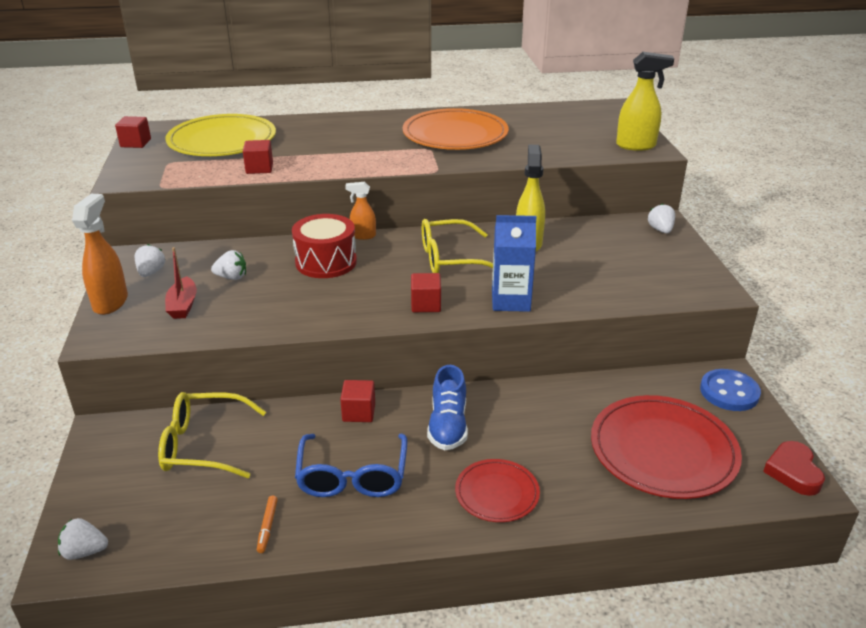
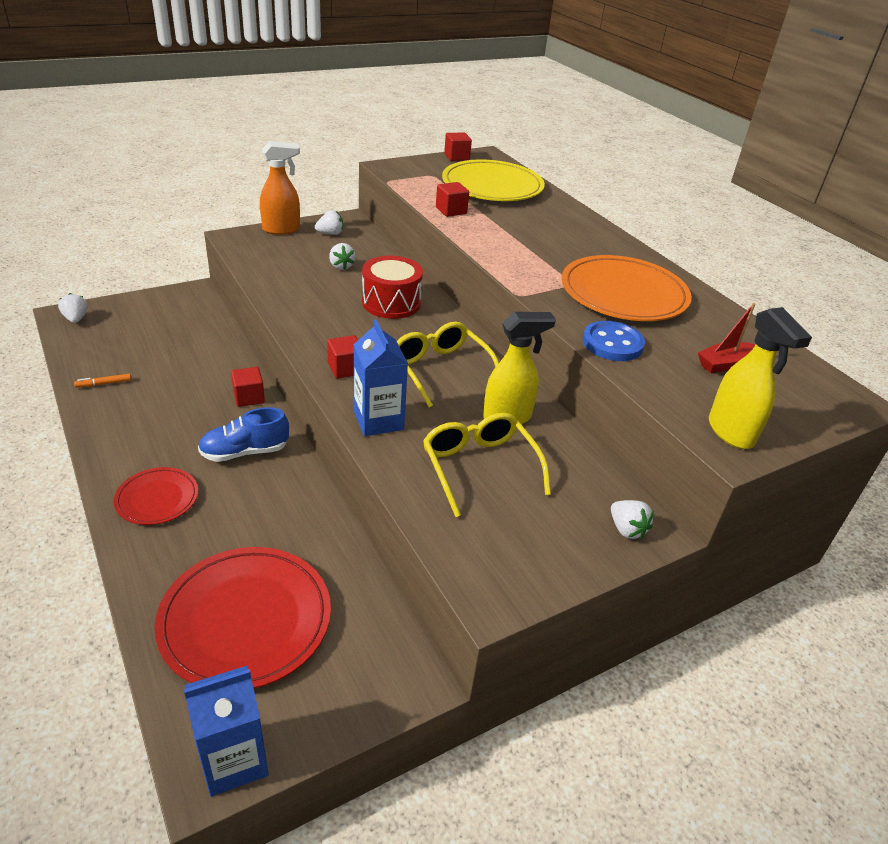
camera: 65 degrees right, 5 degrees up
yellow glasses [158,392,266,478] -> yellow glasses moved to [423,413,551,517]
red boat [165,247,197,319] -> red boat moved to [698,303,756,373]
blue glasses [295,434,408,497] -> none
orange spray bottle [345,182,376,240] -> none
white strawberry [648,203,675,233] -> white strawberry turned 90 degrees clockwise [611,500,654,539]
blue button [700,369,761,411] -> blue button moved to [583,321,645,361]
red heart [763,441,825,496] -> blue carton [184,666,269,797]

